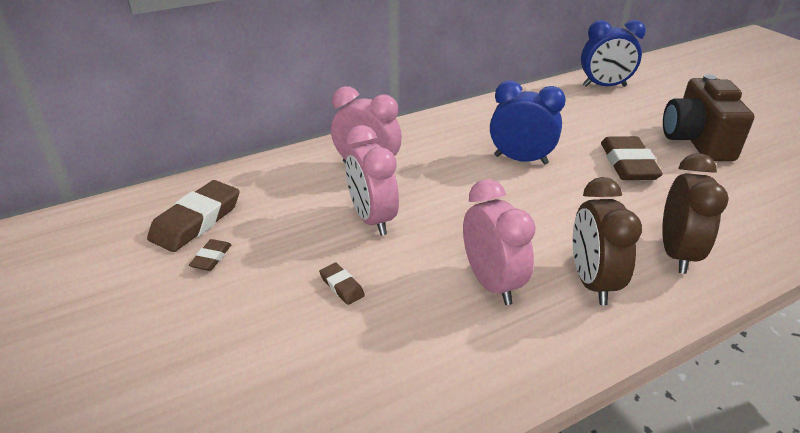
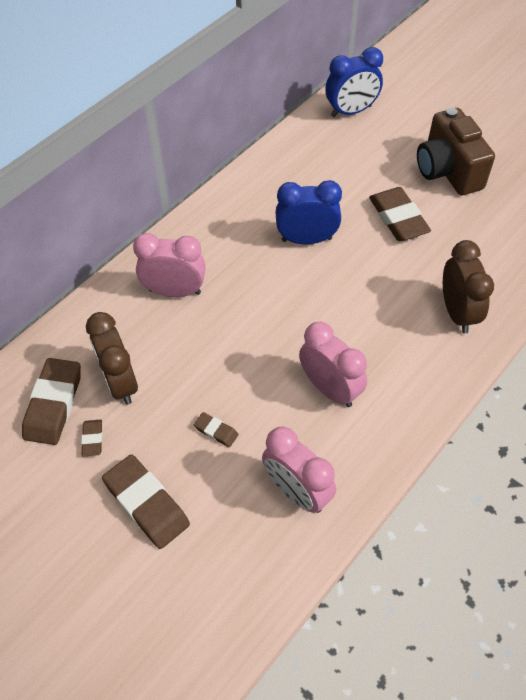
camera: 20 degrees left, 20 degrees up
pink clock [345,125,399,236] -> pink clock moved to [262,426,336,513]
brown clock [573,177,642,305] -> brown clock moved to [86,312,138,405]
none -> brown eraser [102,454,190,549]

